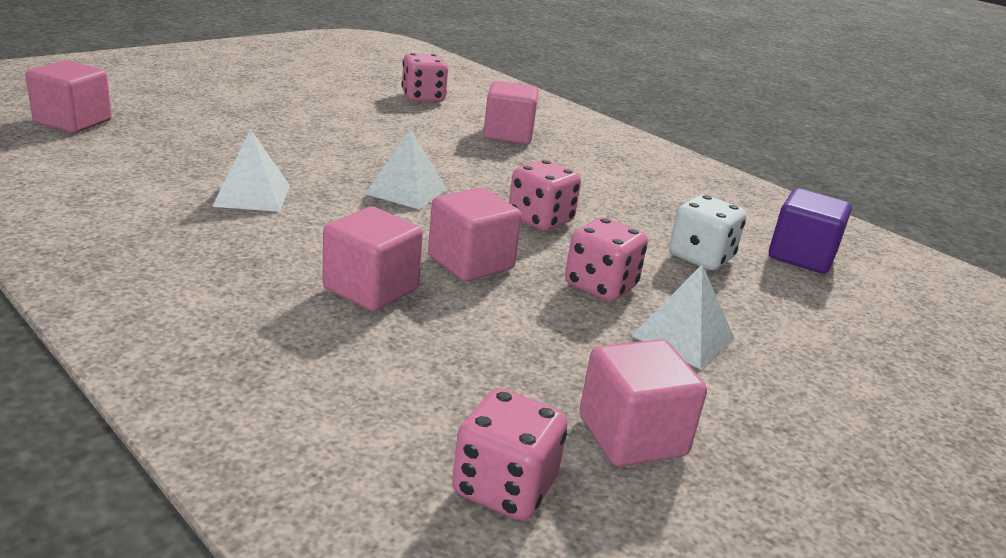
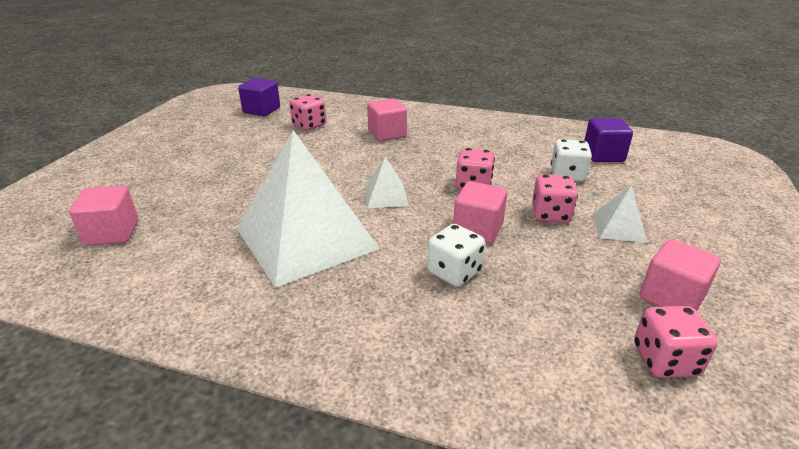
camera: 25 degrees left, 5 degrees up
white pyramid [212,129,290,212] -> white pyramid [237,130,380,288], size x2.33
pink cube [323,207,423,311] -> white dice [427,224,485,287]
none -> purple cube [238,78,280,116]

